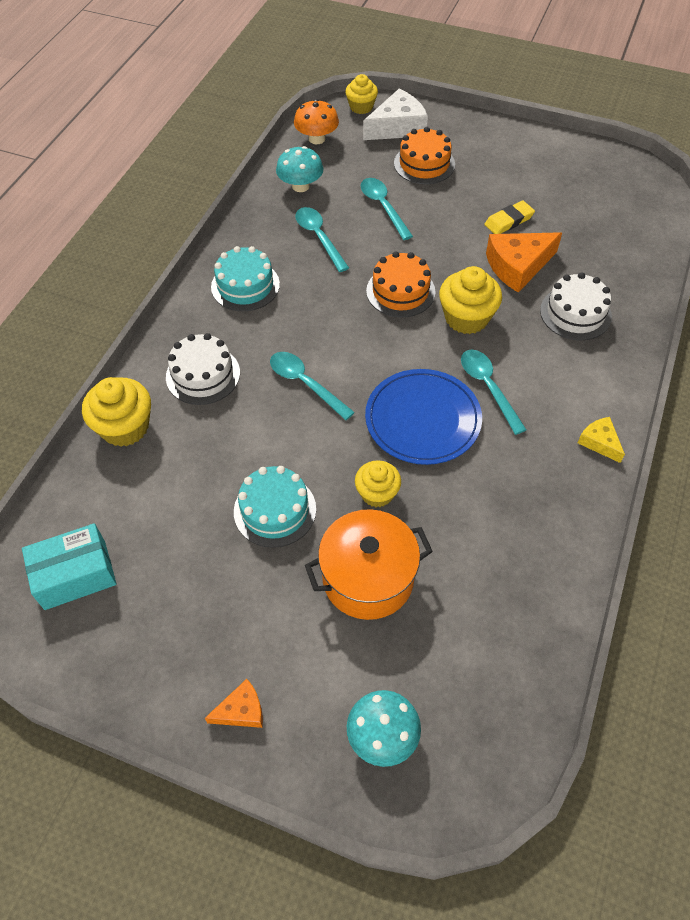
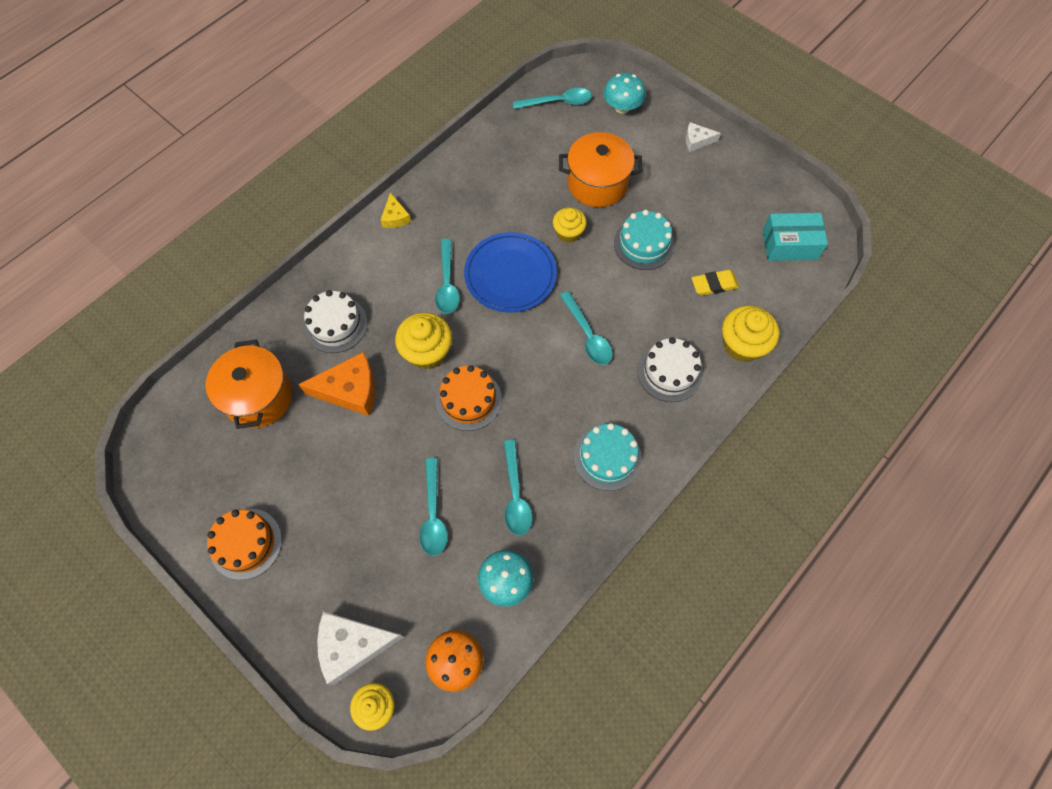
camera: 160 degrees left, 10 degrees up
orange cheese [205,679,263,728] -> white cheese [686,122,721,152]
orange cake [394,127,455,184] -> orange cake moved to [207,509,282,580]
yellow eraser [484,200,535,234] -> yellow eraser moved to [691,270,739,295]
none -> orange pot [206,340,293,429]
none -> turquoise spoon [513,88,592,109]

